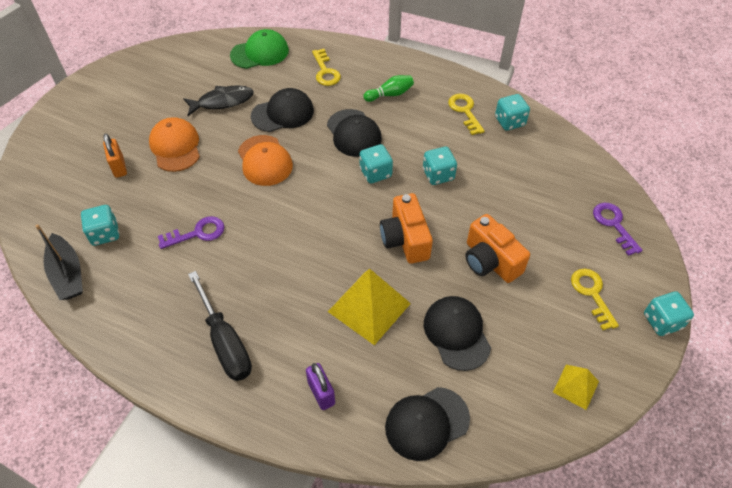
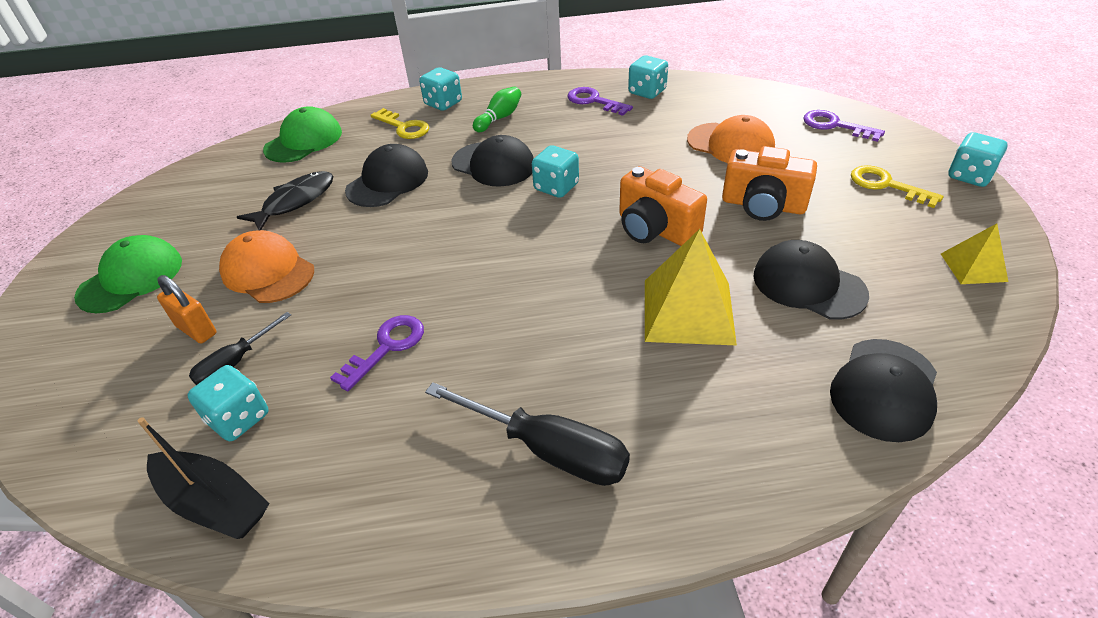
camera: 30 degrees left, 10 degrees down
orange cap [238,135,293,186] -> orange cap moved to [687,115,775,163]
purple padlock [306,363,335,410] -> none
turquoise dice [423,147,457,185] -> turquoise dice moved to [419,67,462,111]
yellow key [448,94,485,135] -> purple key [568,87,633,116]
none -> green cap [74,235,182,313]
none -> black screwdriver [189,312,291,385]

